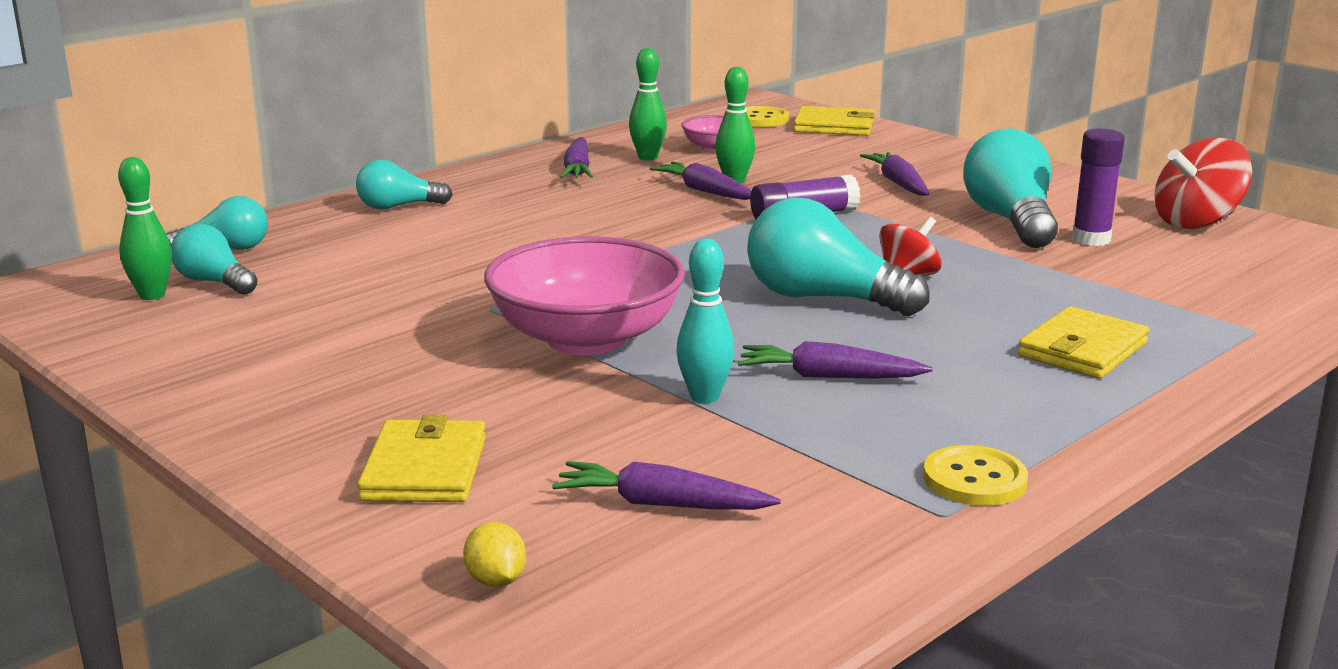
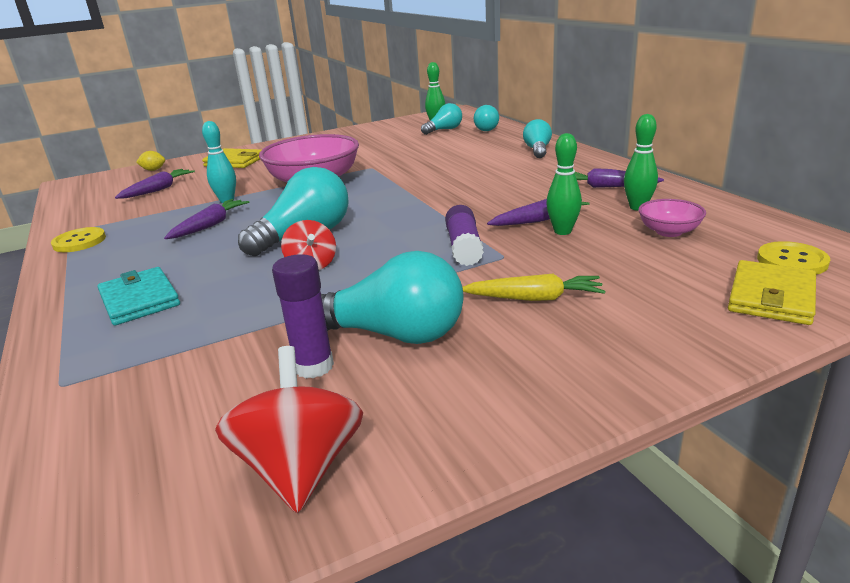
camera: 110 degrees right, 5 degrees up
purple carrot [860,152,929,196] -> yellow carrot [463,274,605,301]
yellow wallet [1018,306,1149,379] -> turquoise wallet [97,267,180,326]

